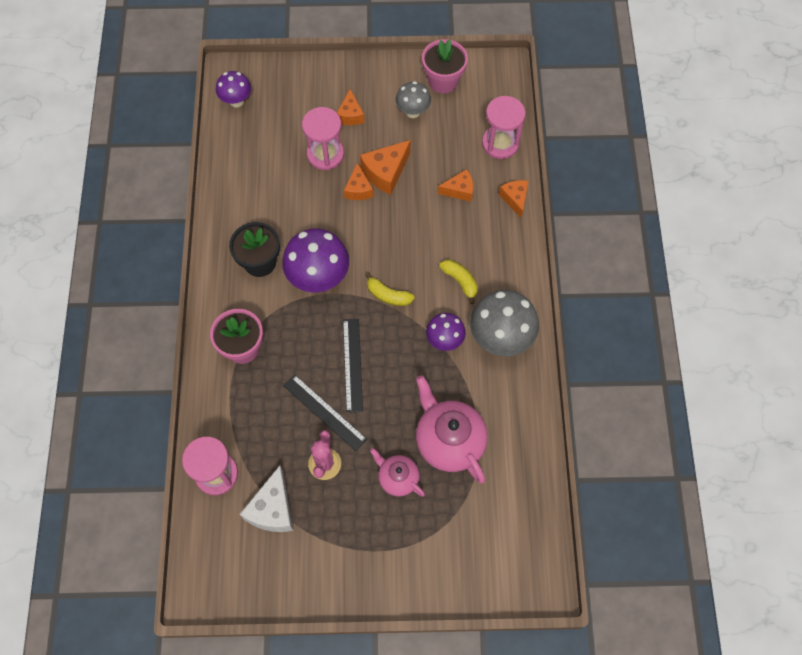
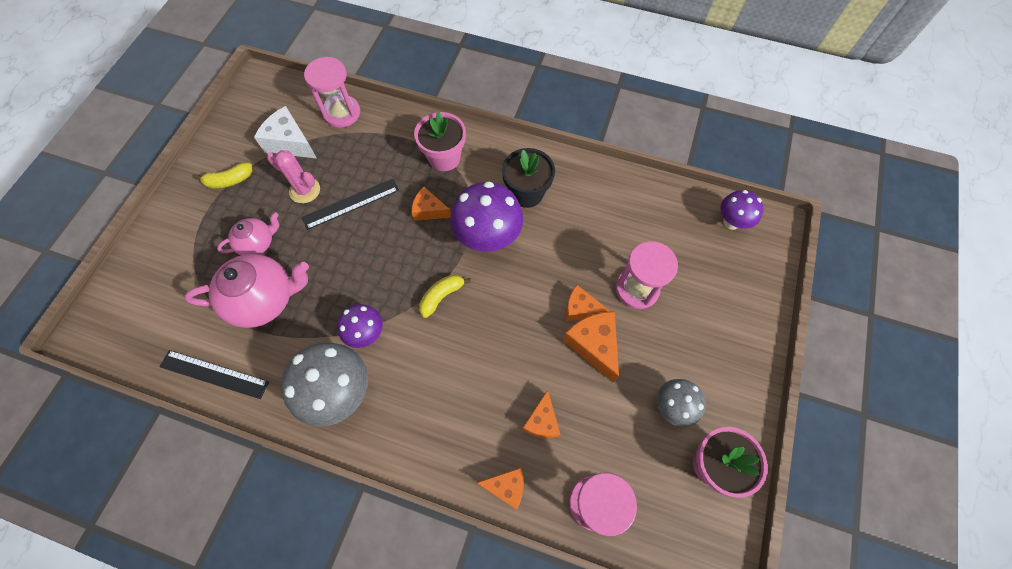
camera: 110 degrees right, 0 degrees up
orange cheese [337,89,365,125] -> orange cheese moved to [411,187,451,221]
black ruler [343,319,363,413] -> black ruler moved to [160,350,269,399]
yellow banana [439,259,478,304] -> yellow banana moved to [195,163,252,189]

